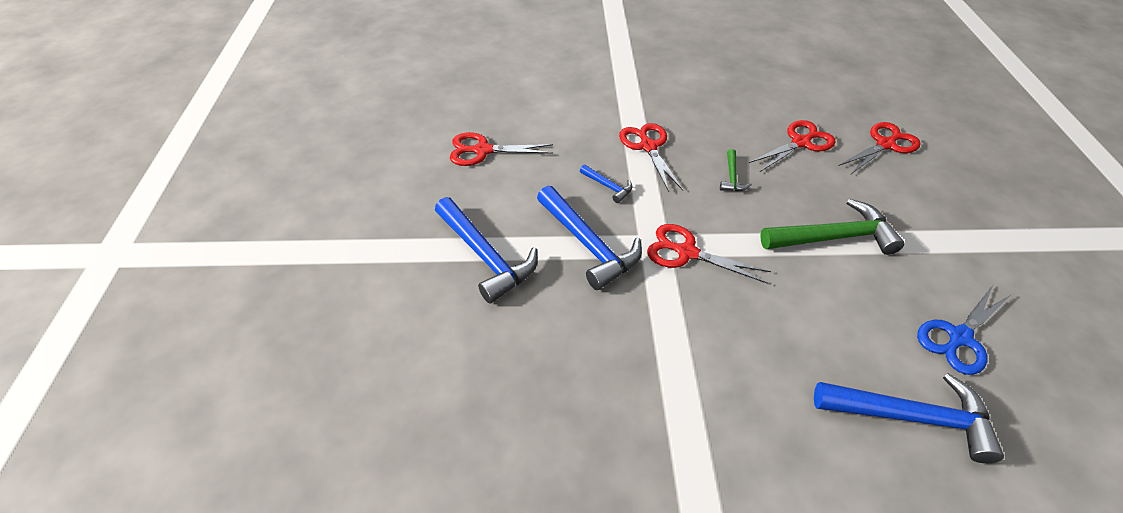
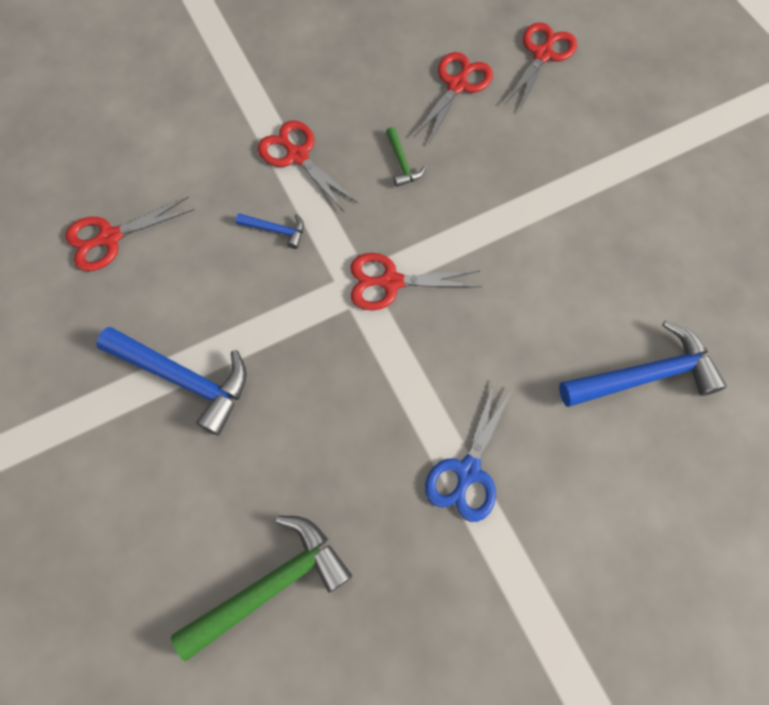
camera: 25 degrees left, 20 degrees up
blue hammer [537,186,642,290] -> none
green hammer [760,199,904,255] -> green hammer moved to [171,515,352,661]
blue scissors [917,285,1012,375] -> blue scissors moved to [425,380,513,522]

